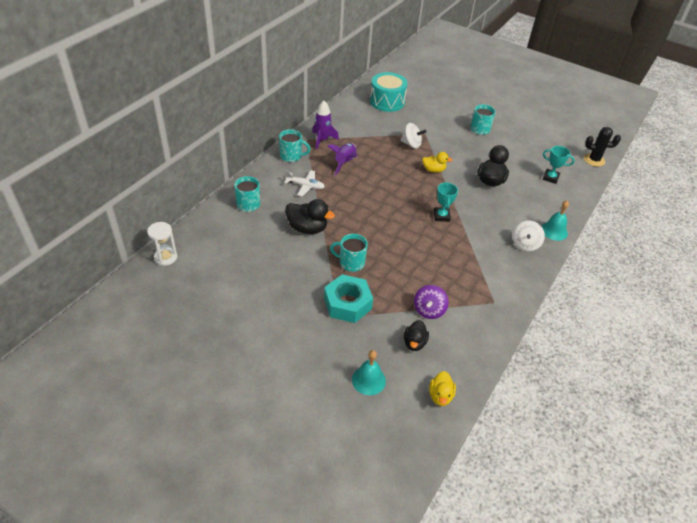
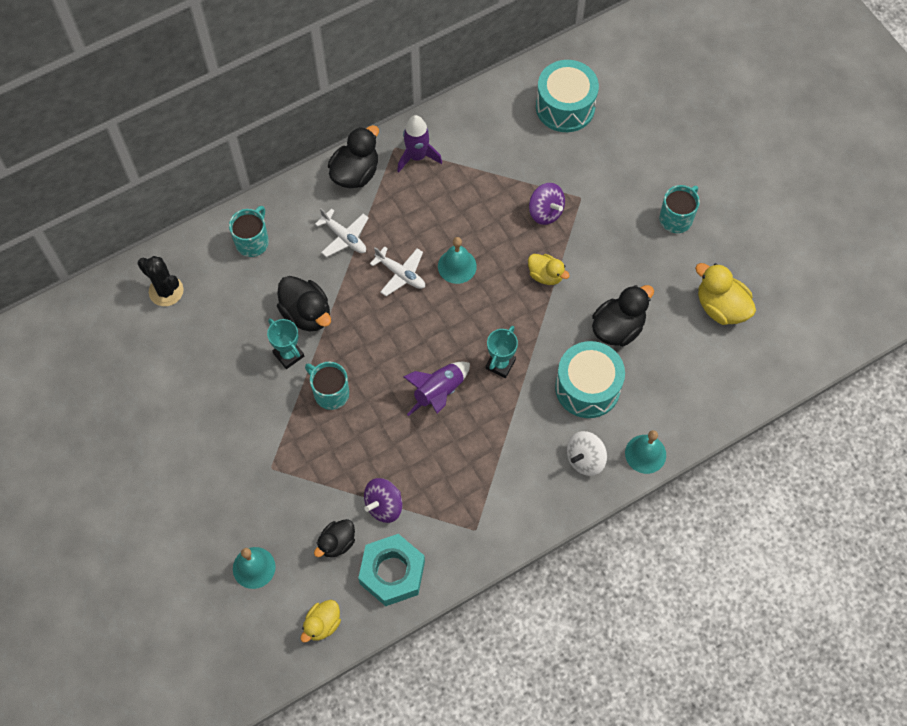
camera: 30 degrees right, 20 degrees up
white hourglass [147,222,177,266] -> none
turquoise mug [279,129,310,162] -> black duck [328,125,379,188]
turquoise nut [324,274,373,323] -> turquoise nut moved to [358,534,425,606]
purple rocket [328,143,358,175] -> purple rocket moved to [403,362,470,416]
white spinning top [400,123,426,148] -> purple spinning top [529,183,565,225]
turquoise trophy [543,146,575,184] -> turquoise trophy moved to [267,318,304,369]
black cactus [584,127,621,167] -> black cactus moved to [138,256,183,306]
none -> white plane [370,246,425,296]
none -> turquoise bell [438,237,477,284]
none -> turquoise drum [555,341,625,418]
none -> yellow duck [695,263,756,325]

